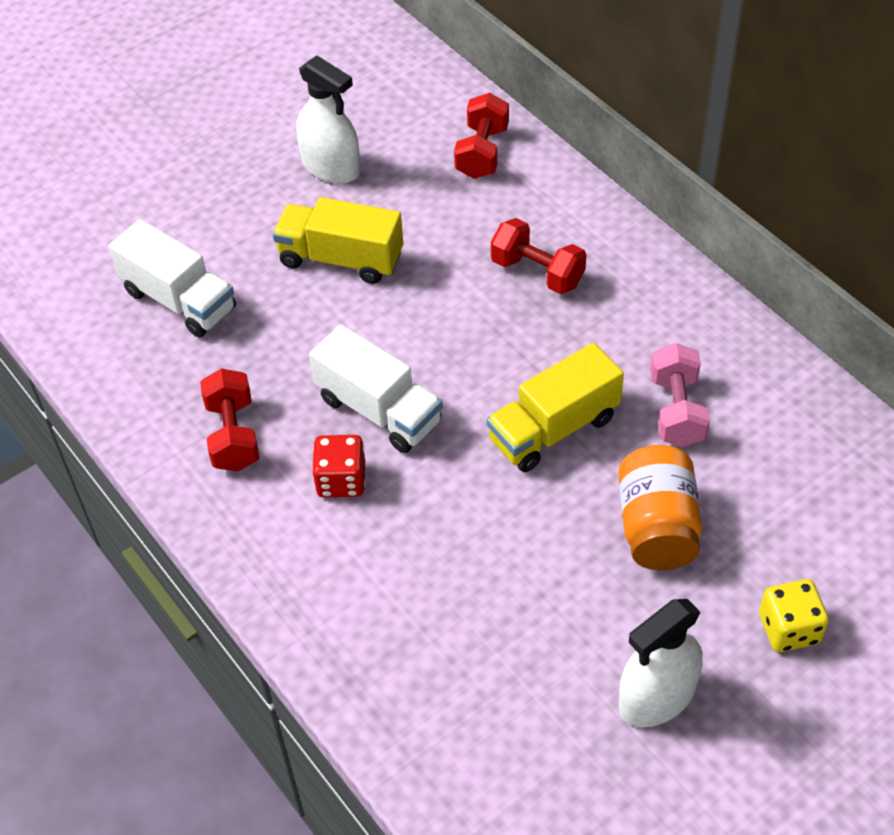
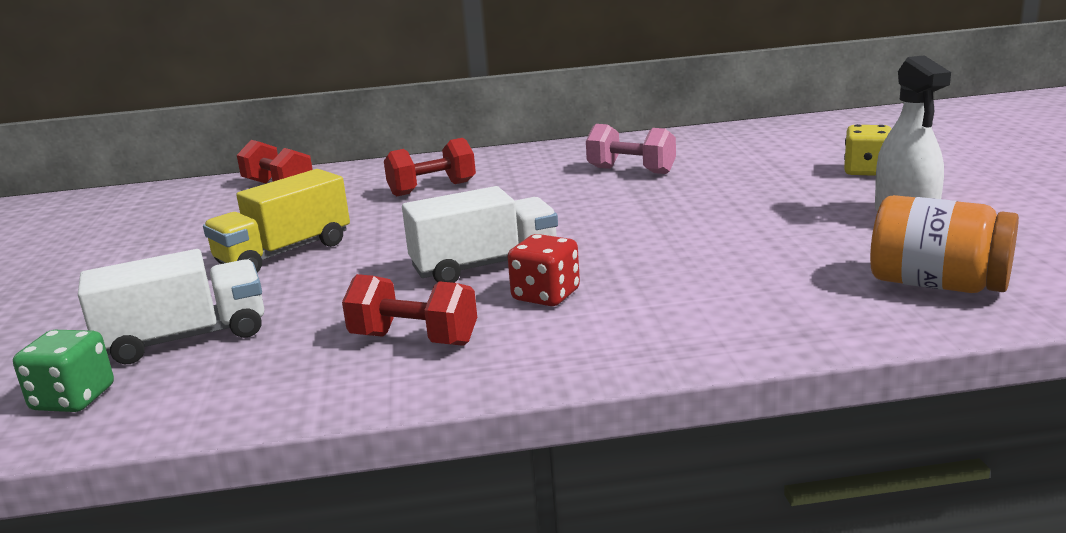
camera: 60 degrees left, 30 degrees down
white spray bottle [296,56,360,184] -> none
yellow truck [487,343,624,472] -> none
orange jar [619,445,702,570] -> orange jar moved to [870,195,1019,293]
none -> green dice [13,330,114,412]

